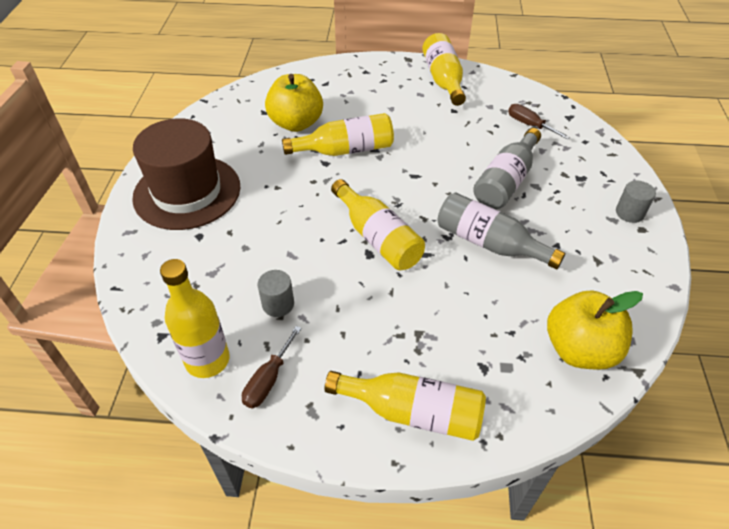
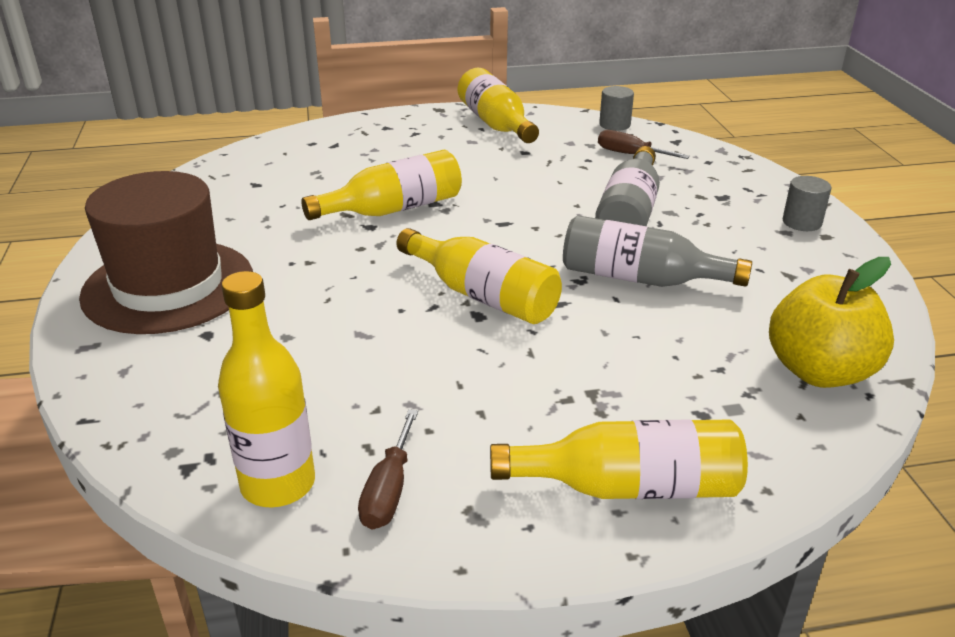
camera: 15 degrees left, 15 degrees down
grey cylinder [258,270,294,317] -> grey cylinder moved to [599,86,634,131]
yellow apple [265,74,323,132] -> none

